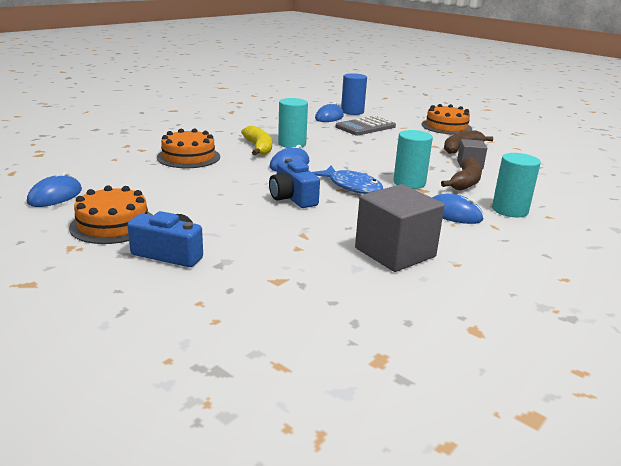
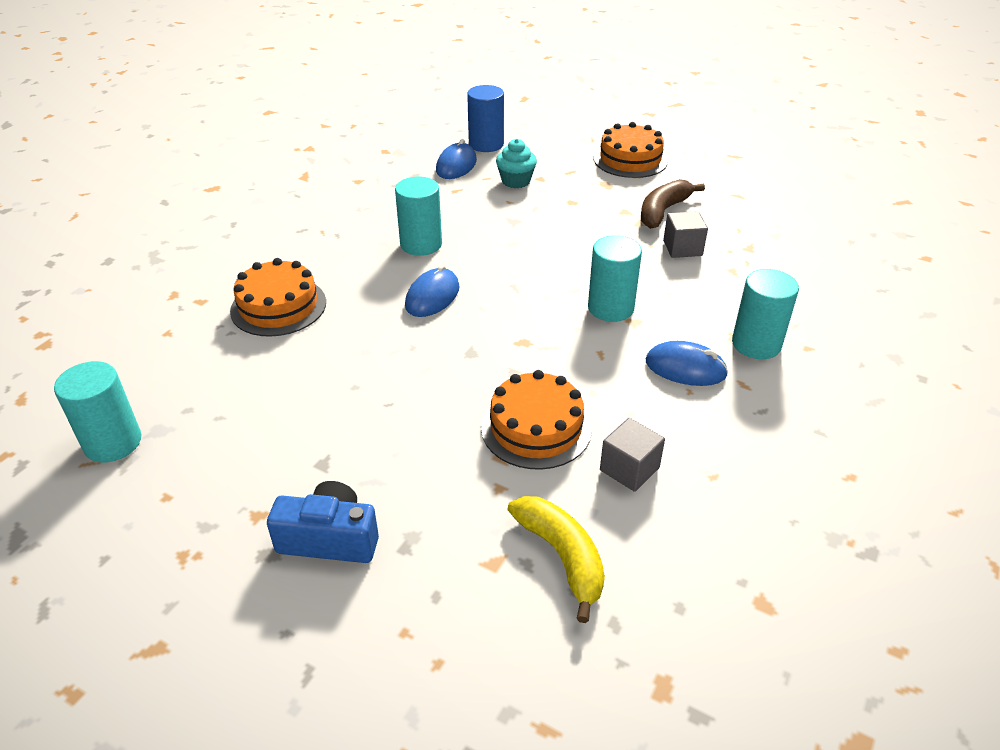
camera: 10 degrees left, 15 degrees up
blue mouse [27,172,82,207] -> turquoise cylinder [54,361,141,462]
orange cake [69,185,152,244] -> orange cake moved to [481,370,592,470]
yellow banana [241,125,272,155] -> yellow banana moved to [507,496,605,623]
blue camera [269,158,320,208] -> none
blue fish [312,165,383,194] -> none
grey calculator [336,116,396,136] -> turquoise cupcake [496,139,537,188]
grey cube [355,184,445,272] -> grey cube [600,418,665,492], size x0.55
brown banana [441,157,482,191] -> none

